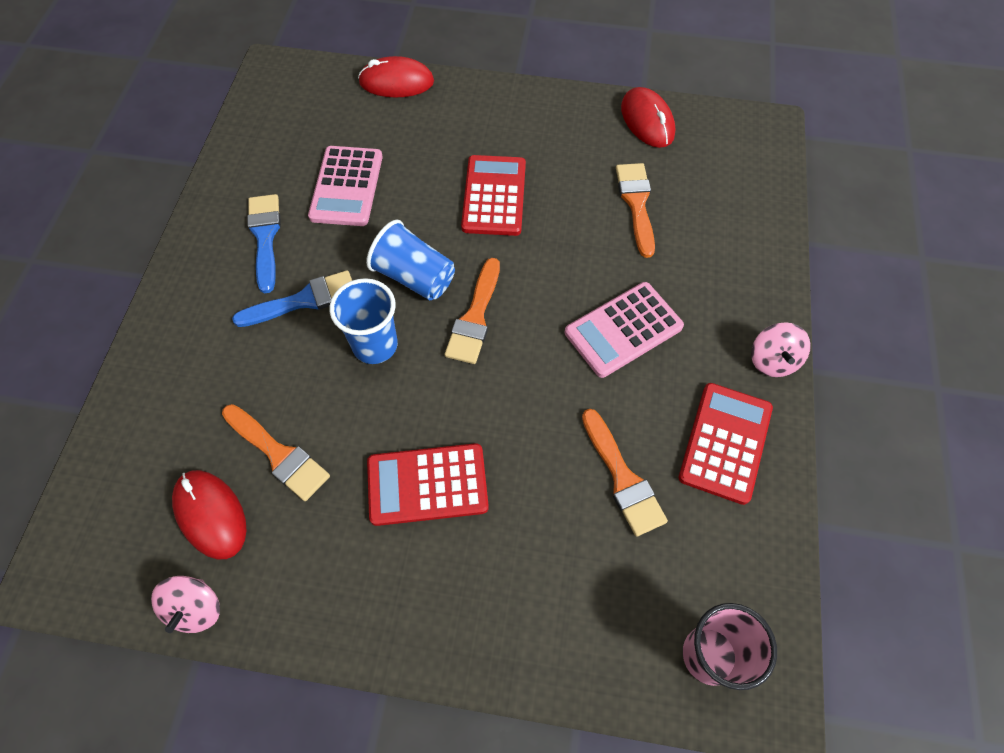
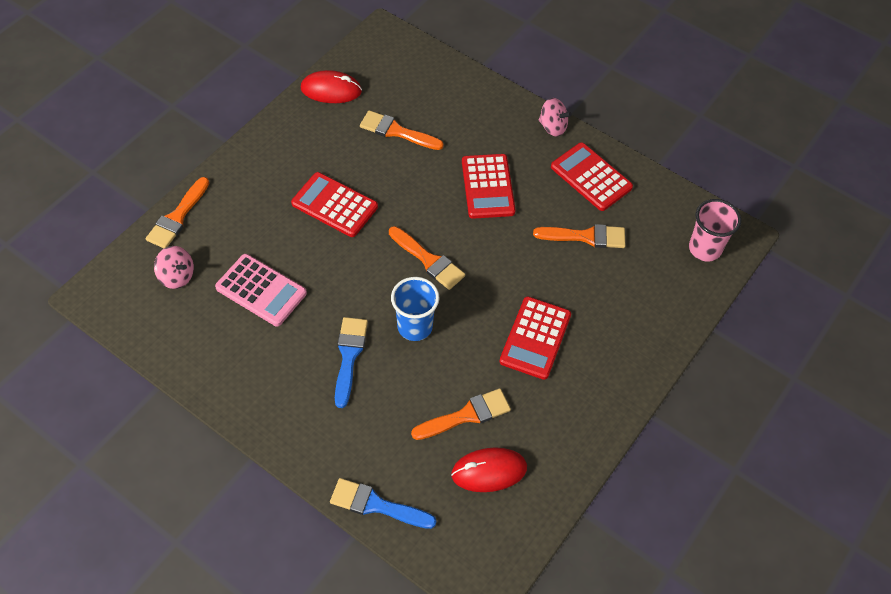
camera: 65 degrees left, 5 degrees down
pink spinning top [151,576,220,633] -> pink spinning top moved to [154,246,194,289]
blue brush [247,194,281,293] -> blue brush moved to [330,478,437,529]
red mouse [358,56,434,98] -> orange brush [146,177,209,248]
blue cup [366,220,455,300] -> none
pink calculator [565,282,684,378] -> red calculator [462,154,516,219]

